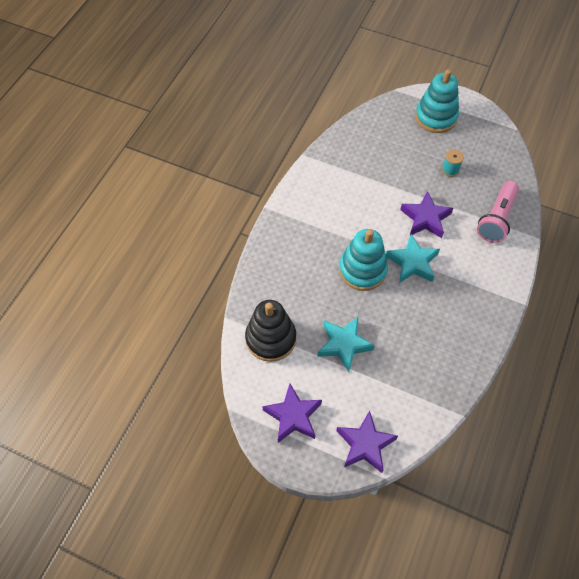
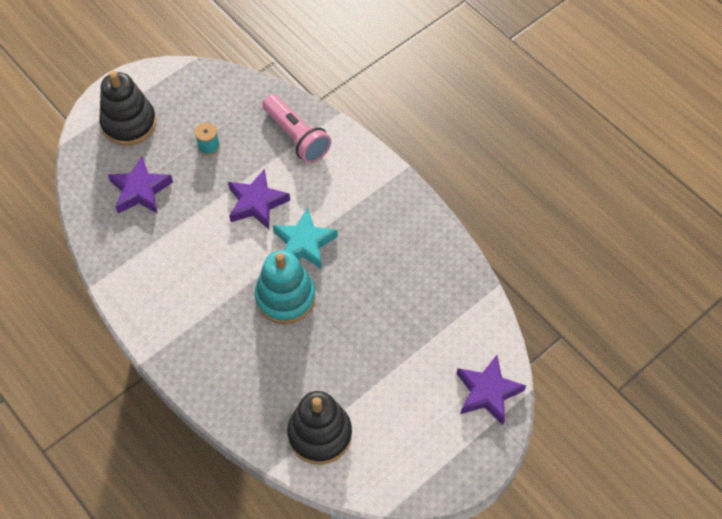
camera: 65 degrees left, 0 degrees up
purple star [262,384,322,443] -> purple star moved to [108,156,173,213]
turquoise star [317,317,375,372] -> none
turquoise stacking toy [415,69,459,133] -> black stacking toy [99,71,156,146]

